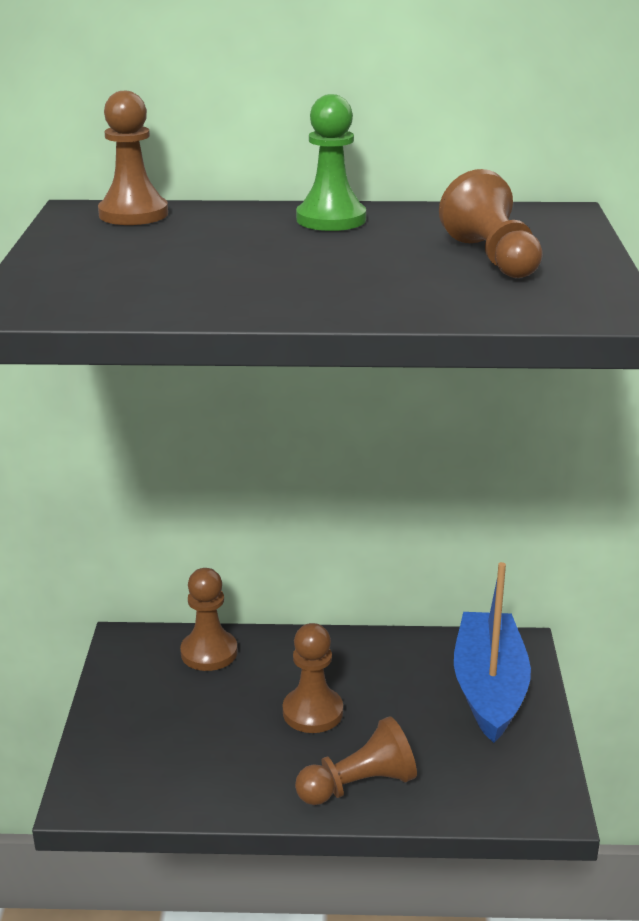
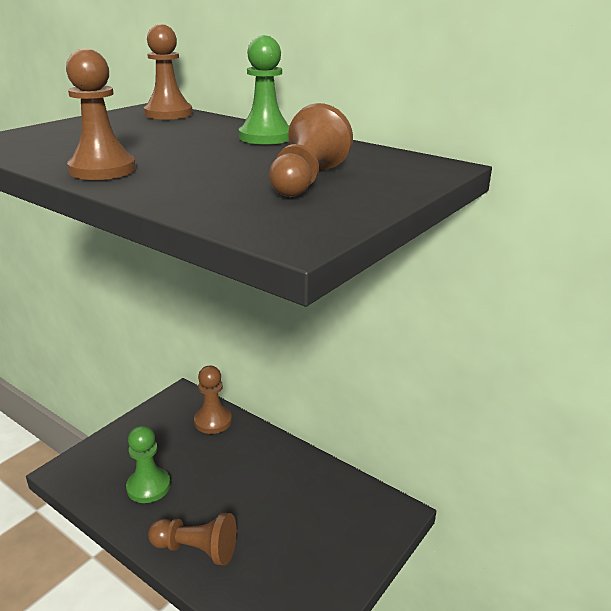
camera: 35 degrees right, 0 degrees up
brown pawn [283,623,343,733] -> brown pawn moved to [66,48,136,180]
blue boat [454,562,531,743] -> none
none -> green pawn [126,426,171,503]

